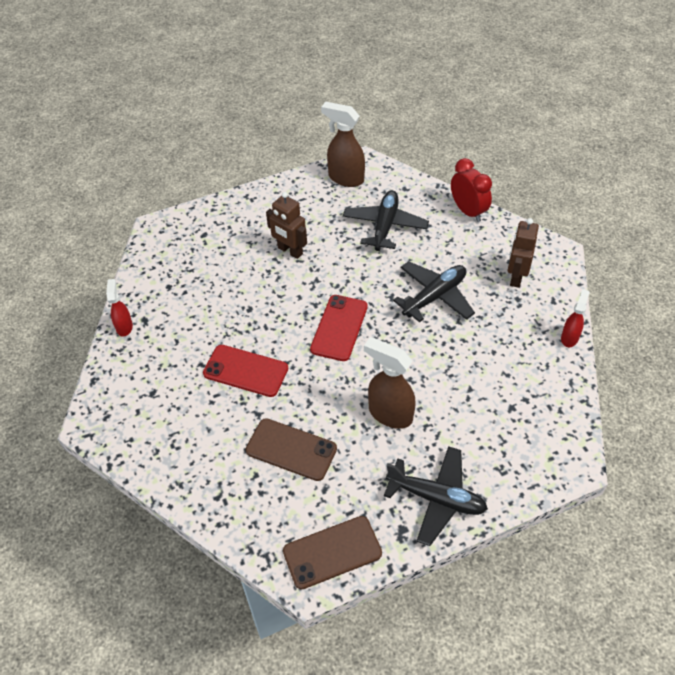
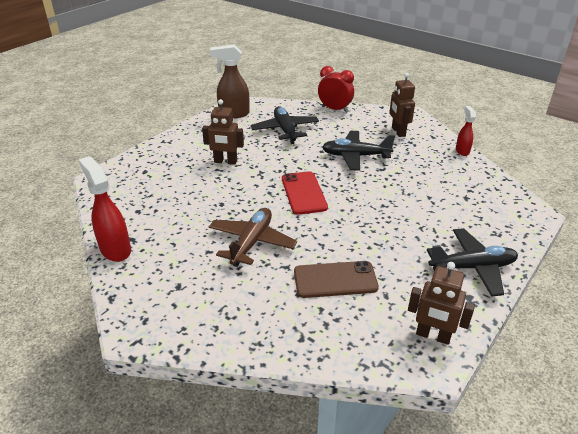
camera: 30 degrees left, 15 degrees down
red spray bottle [106,279,133,337] -> red spray bottle [79,156,131,262], size x1.70
red phone [203,345,288,397] -> brown plane [209,208,297,267]
brown phone [283,516,382,589] -> brown robot [408,262,475,345]
brown spray bottle [364,337,415,429] -> none
black plane [393,261,475,322] -> black plane turned 105 degrees counterclockwise [322,131,395,171]

